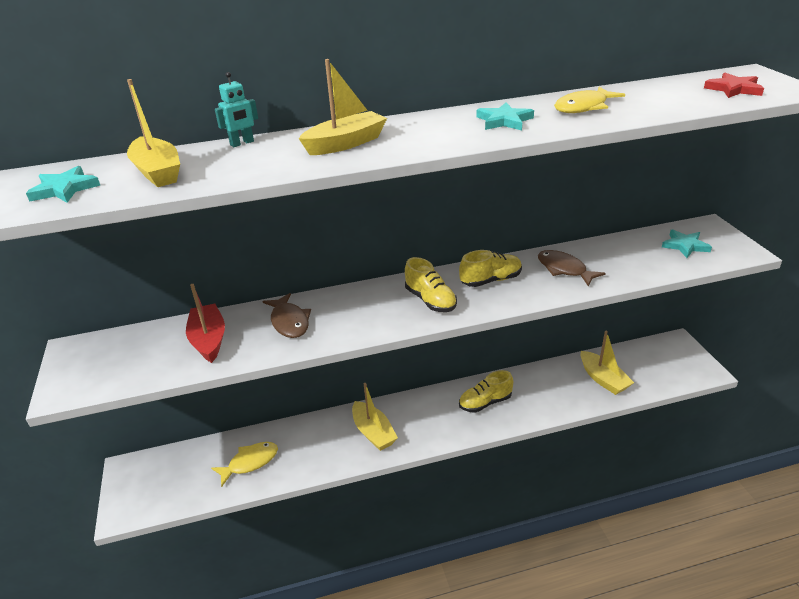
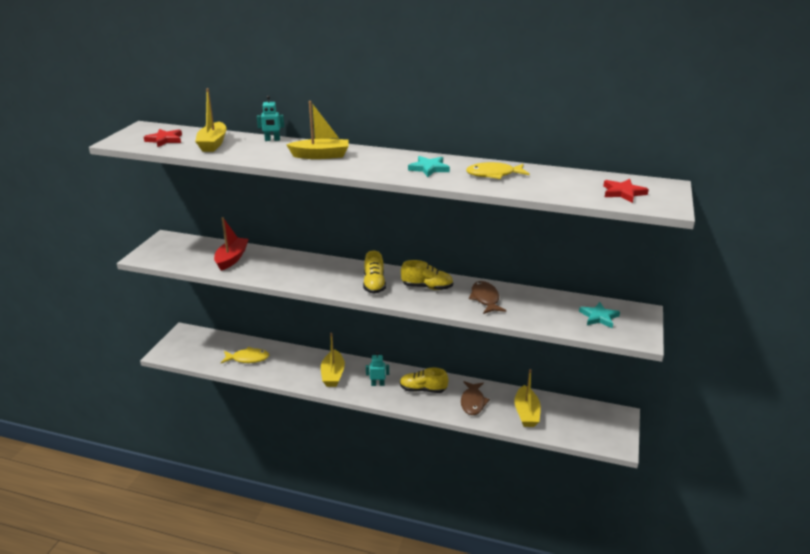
camera: 30 degrees right, 5 degrees down
turquoise star [26,166,101,203] -> red star [144,129,182,147]
brown fish [262,293,311,338] -> brown fish moved to [461,381,490,415]
none -> turquoise robot [366,352,389,386]

